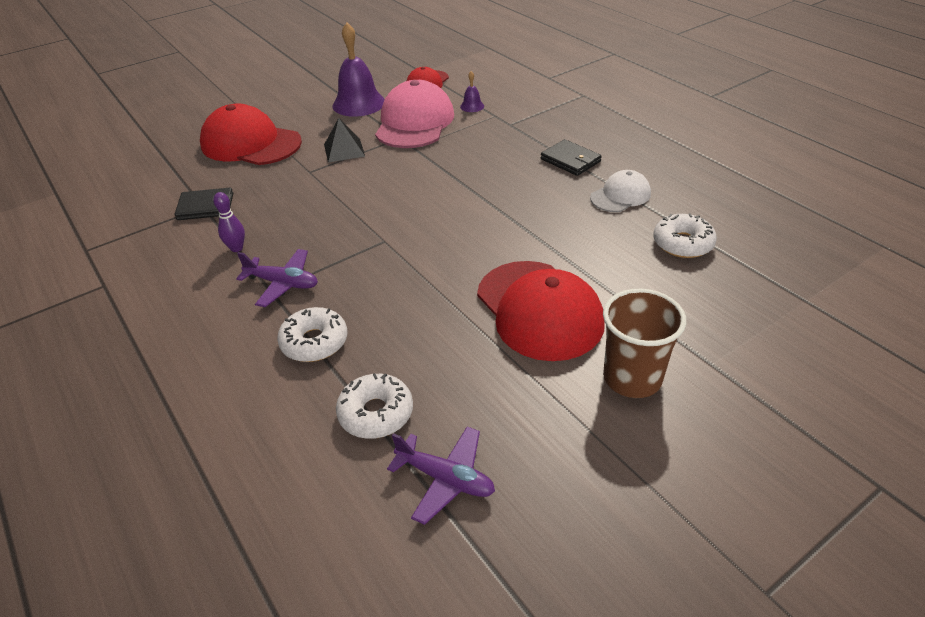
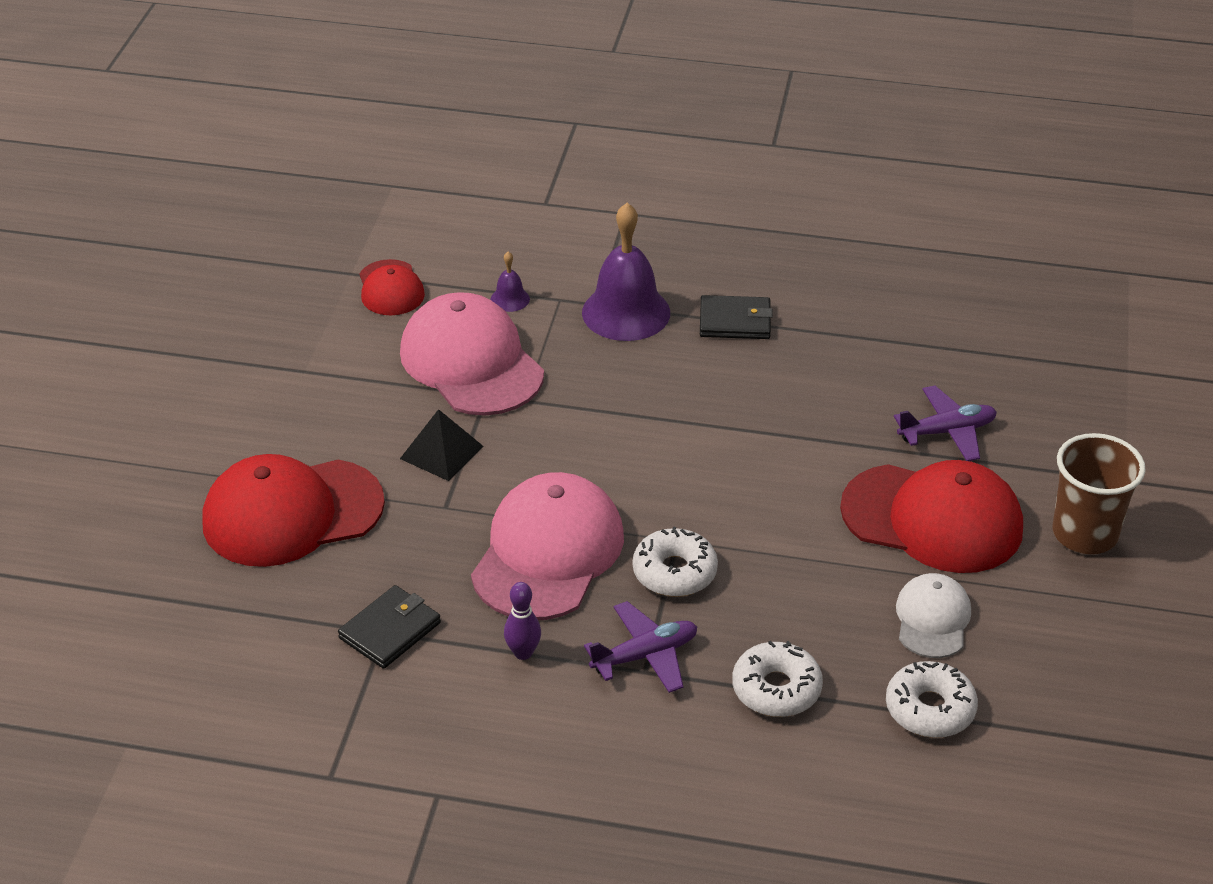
camera: 45 degrees left, 0 degrees up
purple bell [332,23,385,117] -> purple bell moved to [582,203,670,341]
purple plane [387,426,495,525] -> purple plane moved to [894,386,997,461]
white cap [590,170,651,212] -> white cap moved to [896,573,971,658]
white donut [653,213,717,258] -> white donut moved to [633,527,718,597]
none -> pink cap [471,472,624,620]

